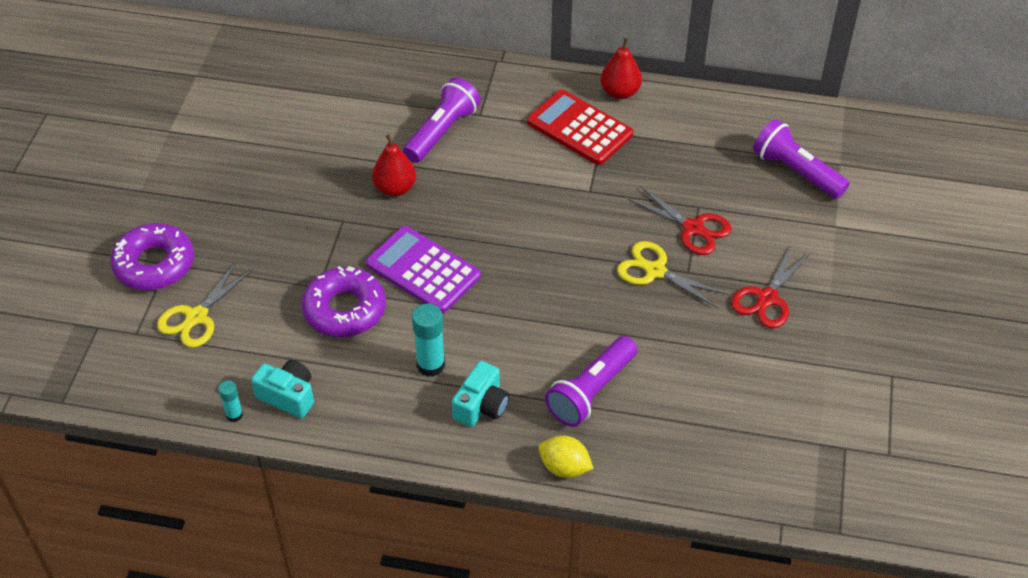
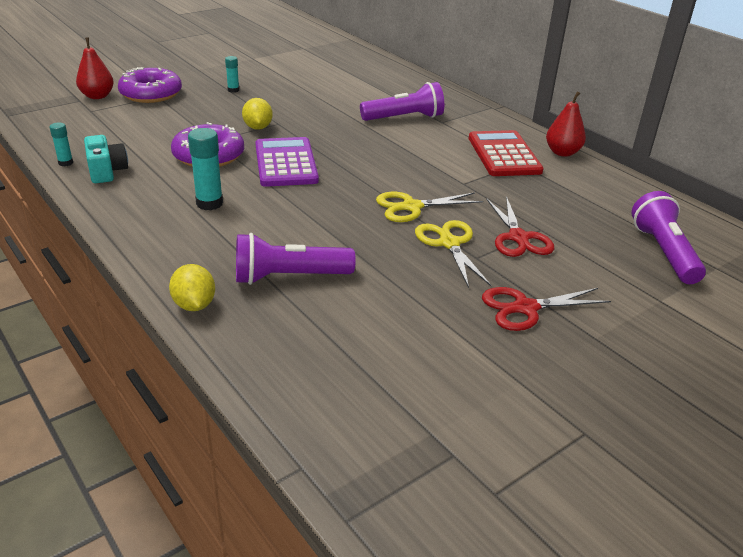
camera: 40 degrees right, 15 degrees down
yellow scissors [157,261,254,348] -> yellow scissors moved to [376,192,483,222]
red pear [372,135,416,197] -> red pear moved to [76,37,114,99]
turquoise camera [452,361,509,427] -> none
none -> turquoise glue stick [225,56,239,93]
none -> yellow lemon [242,98,273,130]

